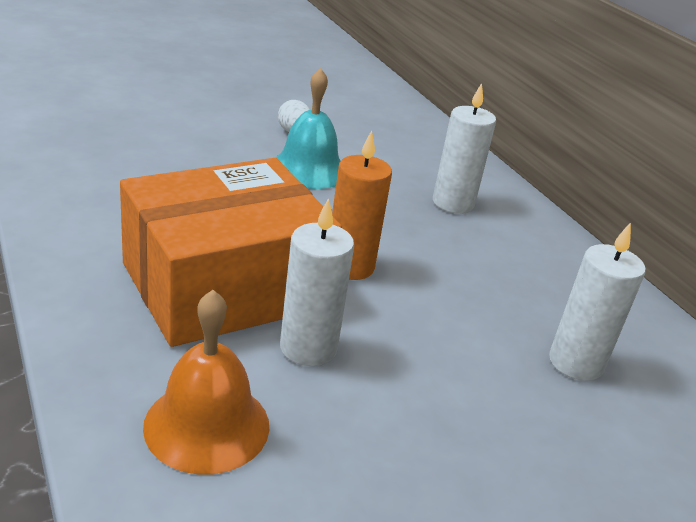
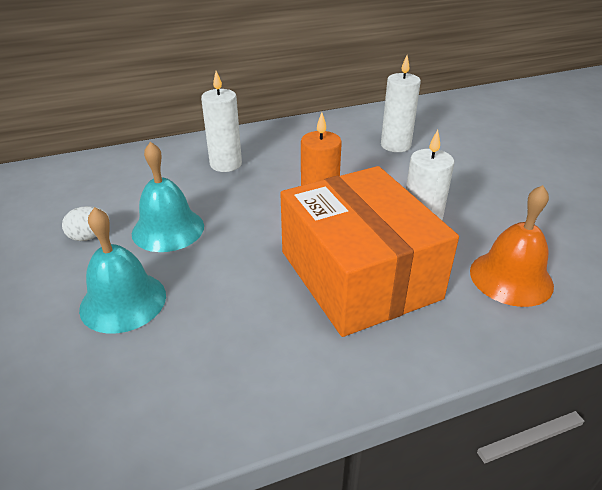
camera: 80 degrees left, 5 degrees up
none -> turquoise bell [79,207,166,334]

